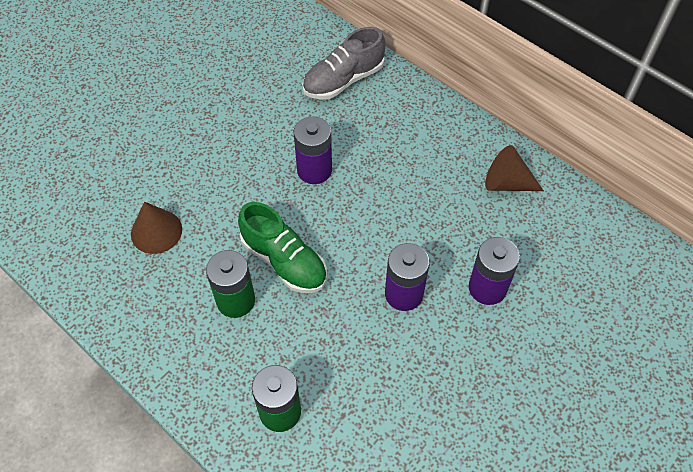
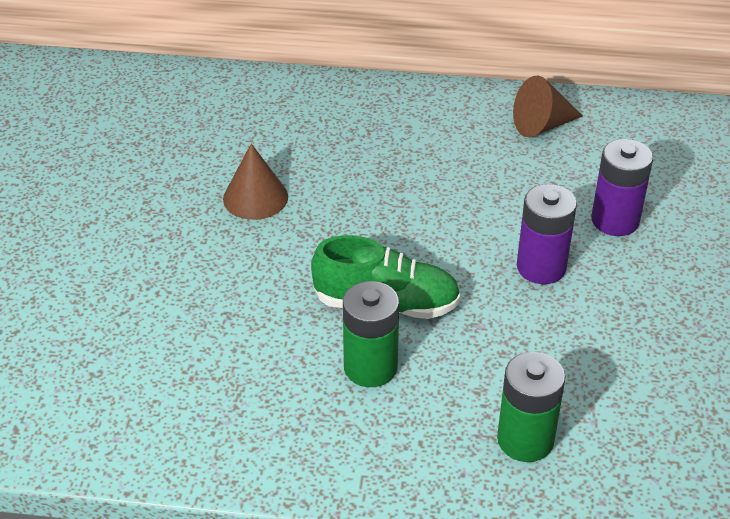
camera: 35 degrees left, 15 degrees down
brown cone [131,202,182,254] -> brown cone moved to [223,143,288,220]
purple battery [294,117,332,184] -> none
grey shoe [302,27,385,100] -> none

